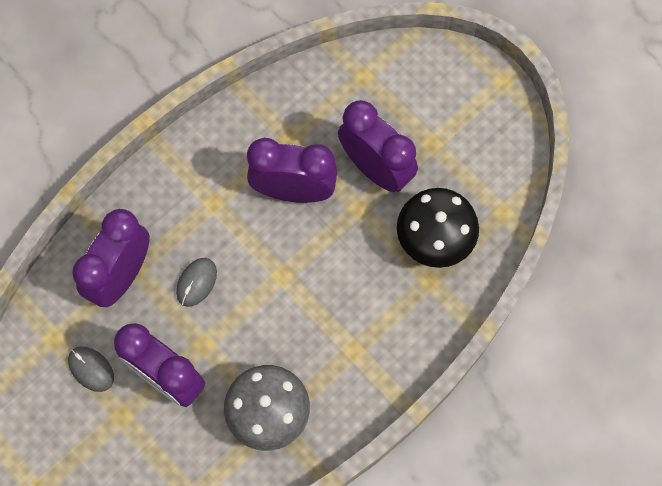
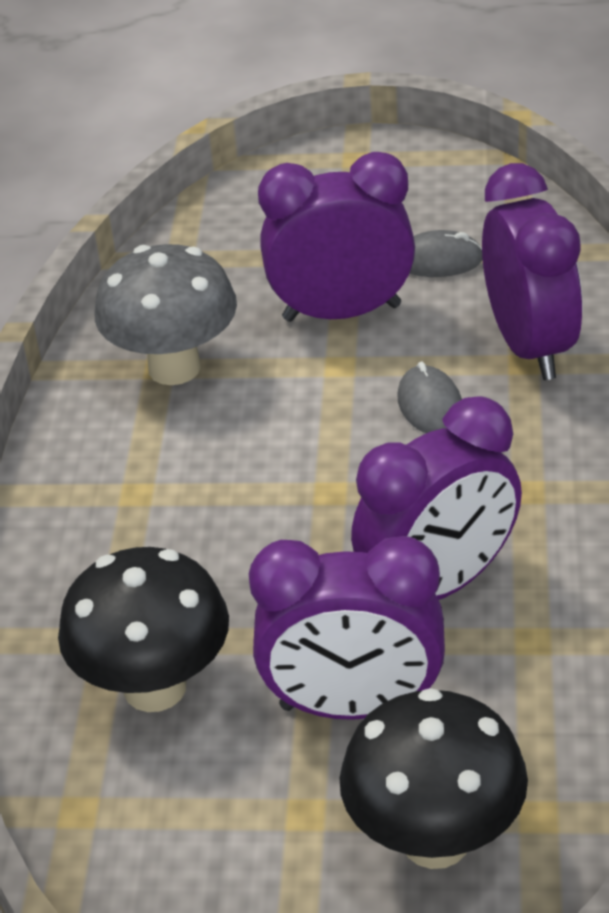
camera: 140 degrees right, 30 degrees down
none -> black mushroom [339,688,528,869]

